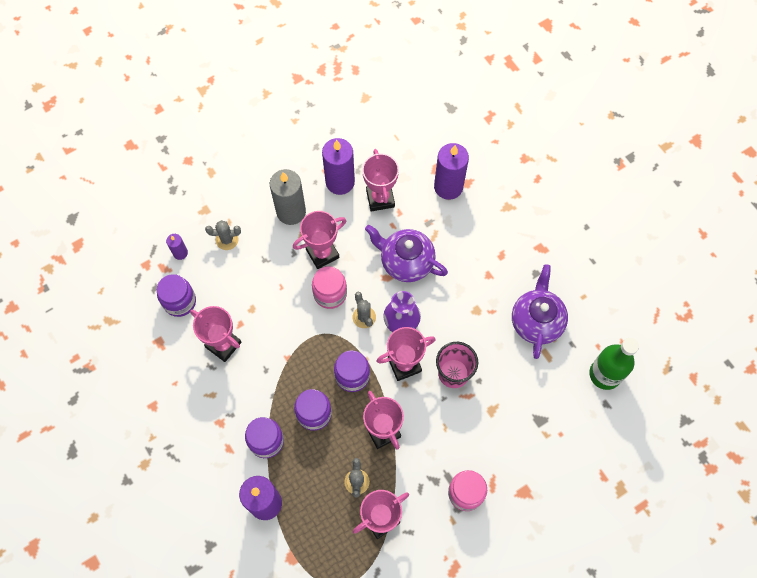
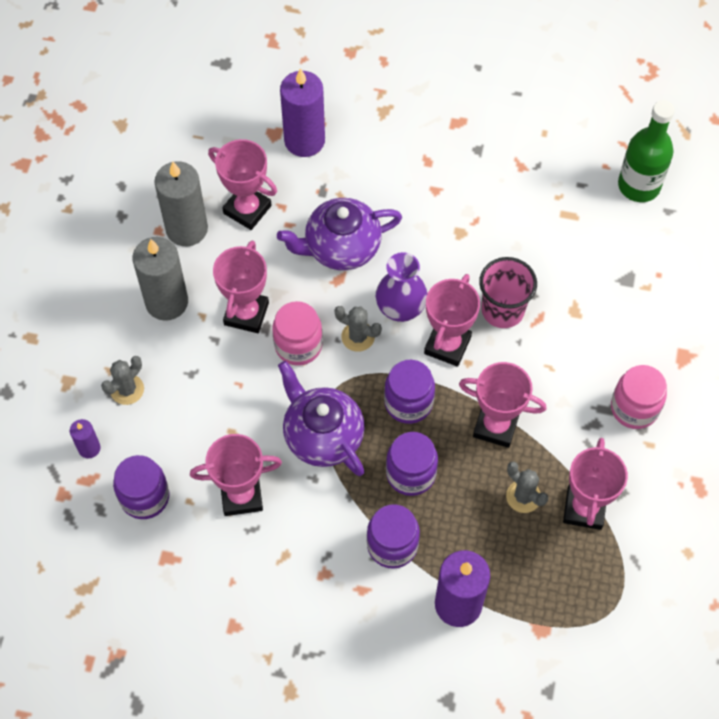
camera: 45 degrees left, 5 degrees down
purple candle [322,138,355,195] -> grey candle [154,161,208,246]
purple teapot [512,264,568,359] -> purple teapot moved to [278,361,365,476]

